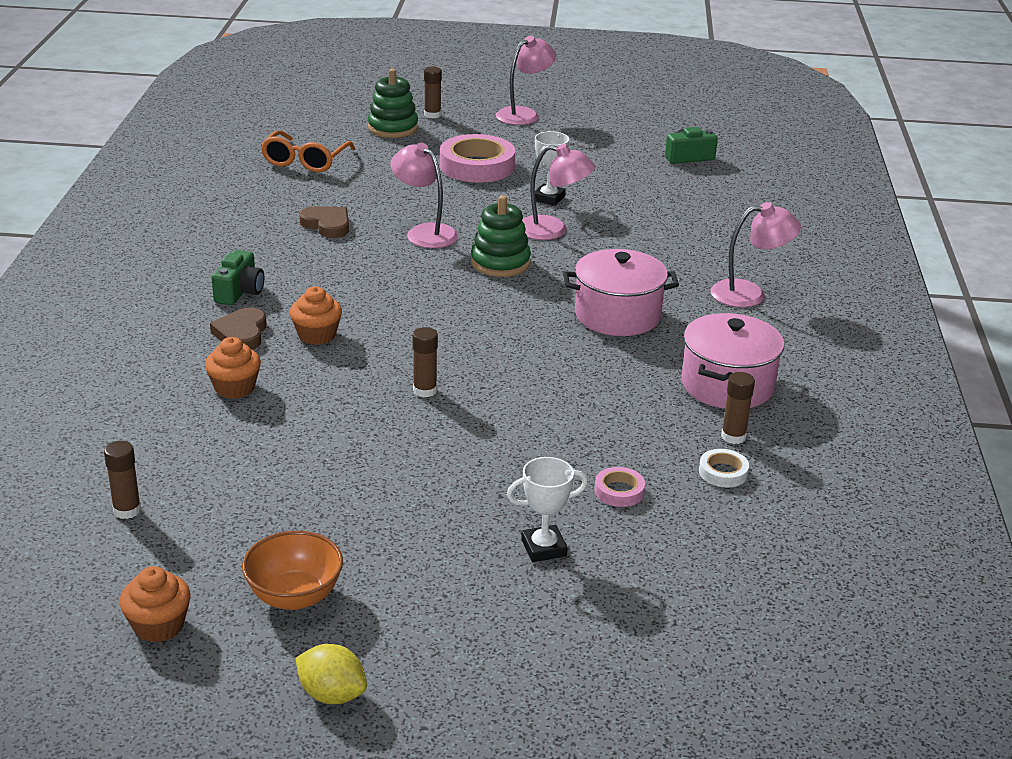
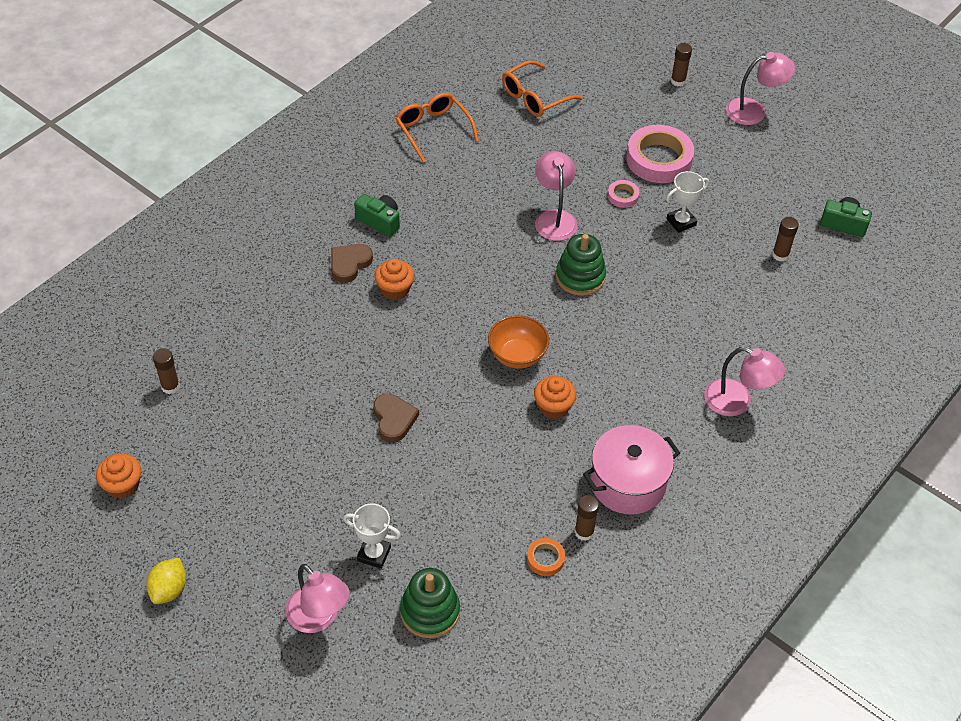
camera: 35 degrees right, 20 degrees up
orange cupcake [205,337,261,399] -> orange cupcake moved to [534,376,576,419]
green camera [212,250,264,305] -> green camera turned 105 degrees counterclockwise [354,194,400,237]
orange bowl [242,531,343,610] -> orange bowl moved to [488,315,549,369]
yellow lemon [296,644,367,704] -> yellow lemon turned 45 degrees clockwise [146,558,186,604]
brown heart [299,206,349,238] -> brown heart moved to [373,394,419,442]
green stacking toy [368,69,418,138] -> green stacking toy moved to [400,568,460,638]
brown glue stick [413,327,438,397] -> brown glue stick moved to [772,217,799,262]
pink lamp [522,144,595,240] -> pink lamp moved to [285,564,350,633]
pink pot [563,249,679,336] -> none
pink tape [594,467,645,507] -> pink tape moved to [608,180,639,208]
white tape [699,449,749,487] -> orange tape [527,538,565,576]
none -> orange glasses [396,93,479,163]

